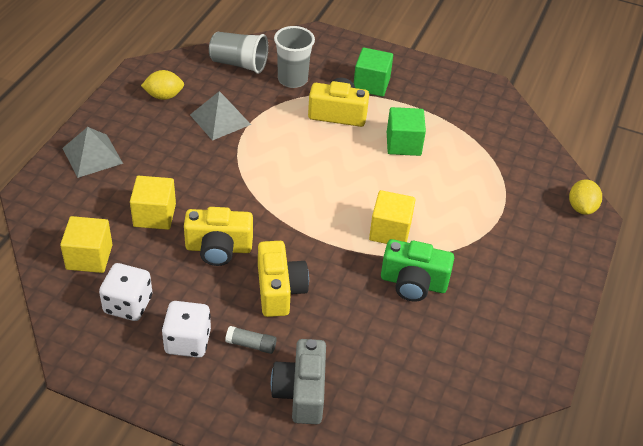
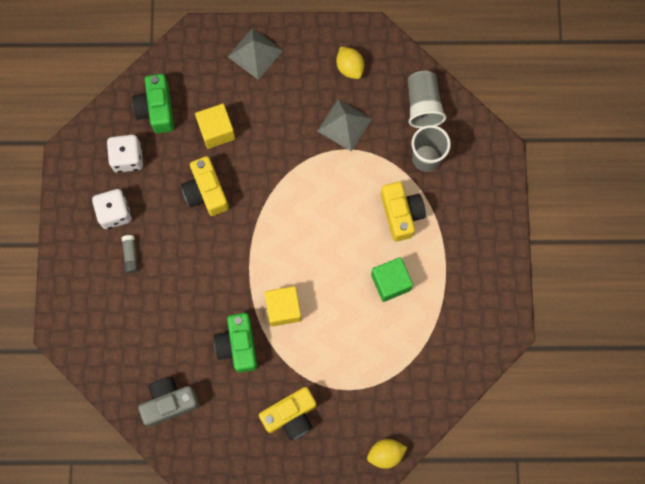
camera: 70 degrees right, 30 degrees up
yellow cube [60,216,113,273] -> green camera [132,74,174,133]
yellow camera [258,241,309,317] -> yellow camera moved to [259,387,316,440]
grey camera [271,339,326,424] -> grey camera moved to [138,377,199,427]
green cube [354,47,393,97] -> none

